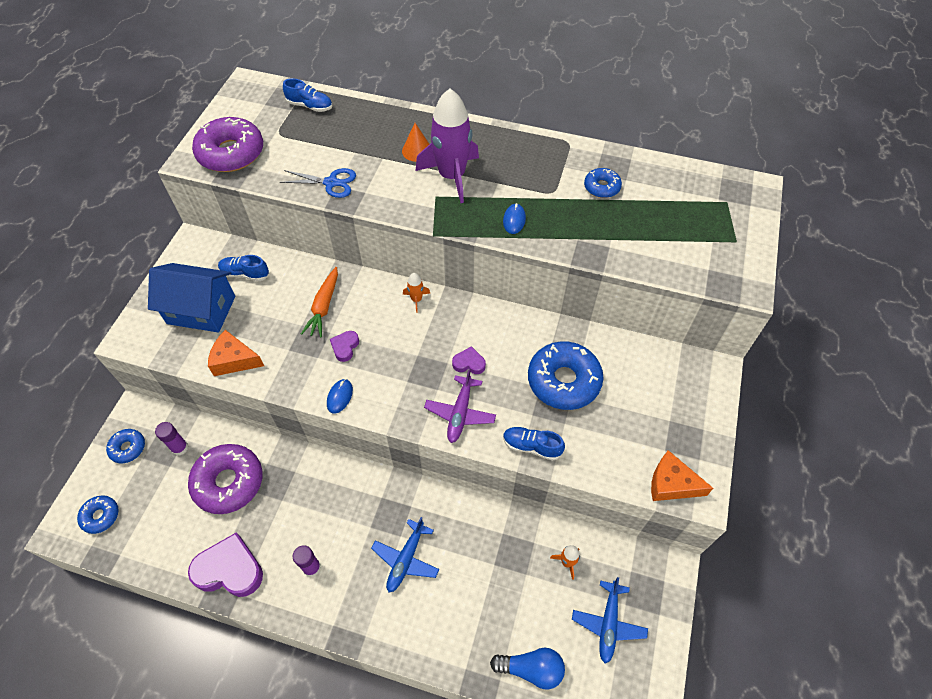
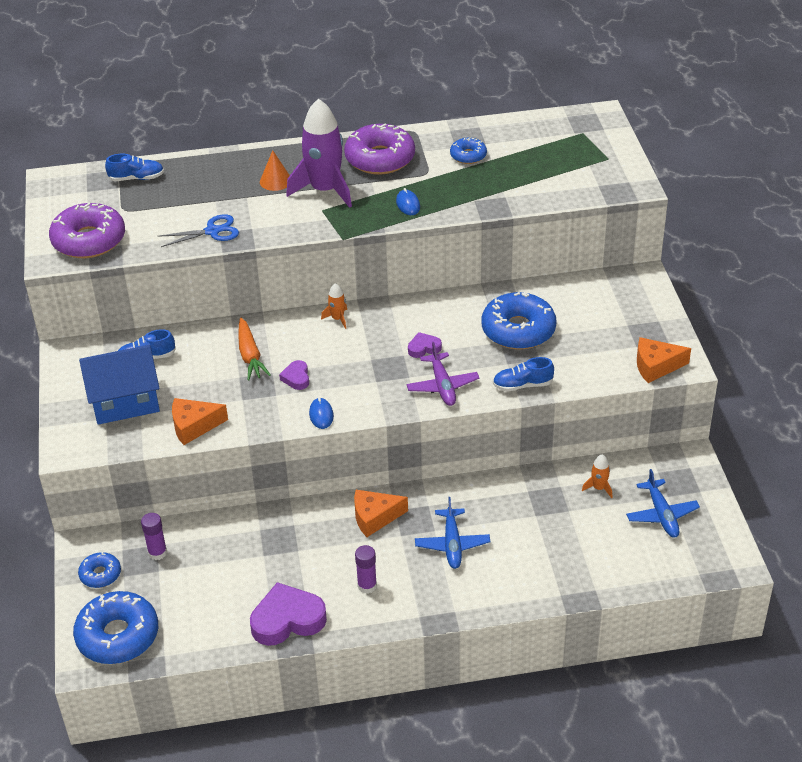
camera: 25 degrees left, 15 degrees down
blue donut [77,495,119,534] -> blue donut [73,591,158,664], size x1.92
purple donut [188,444,263,514] -> purple donut moved to [344,123,415,175]
blue light bulb [490,648,565,690] -> none
none -> orange cheese [354,490,408,537]

